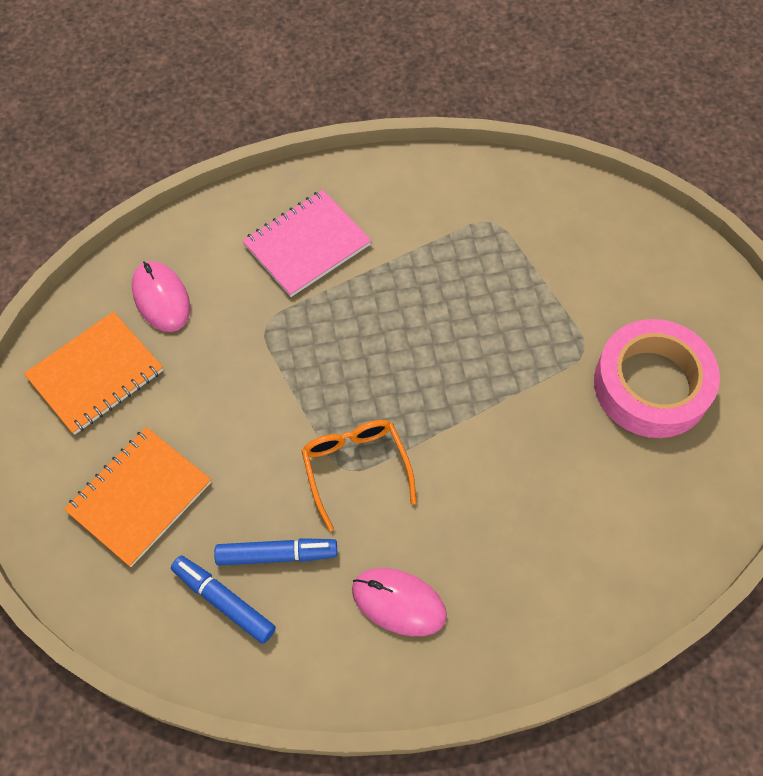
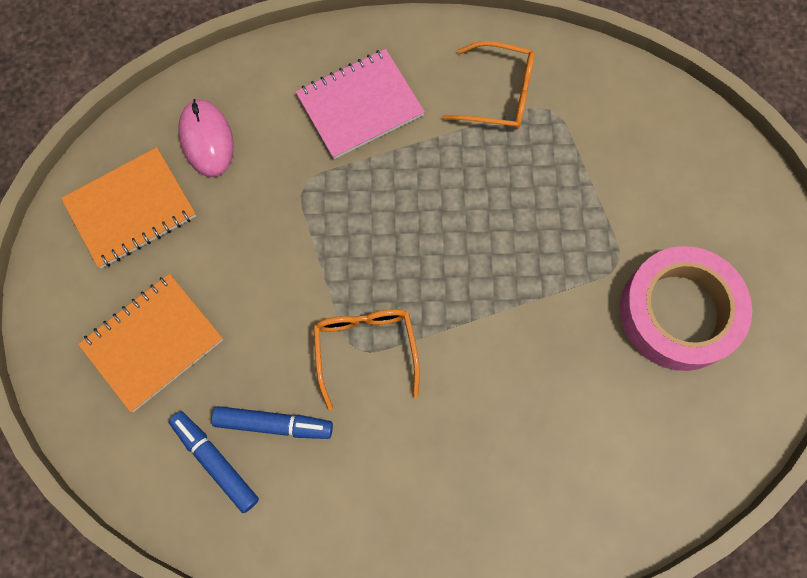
camera: 10 degrees right, 10 degrees up
pink mouse [352,568,447,636] -> none
none -> orange glasses [442,41,535,129]

